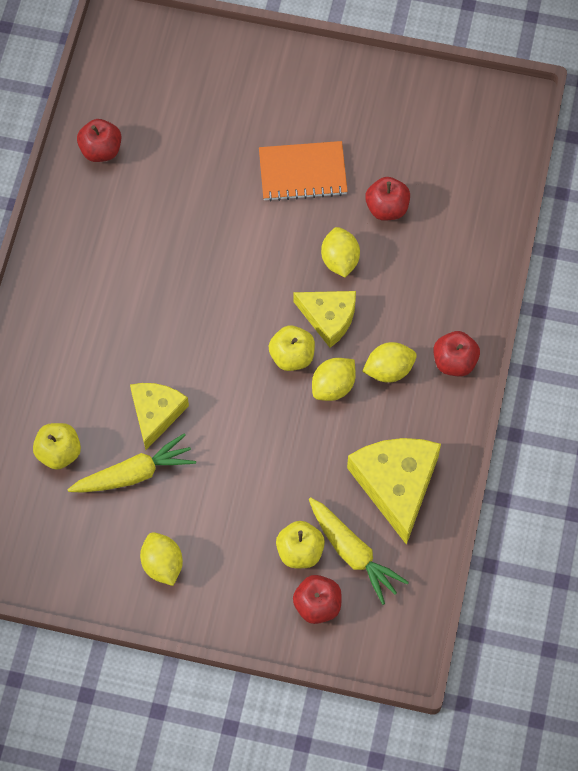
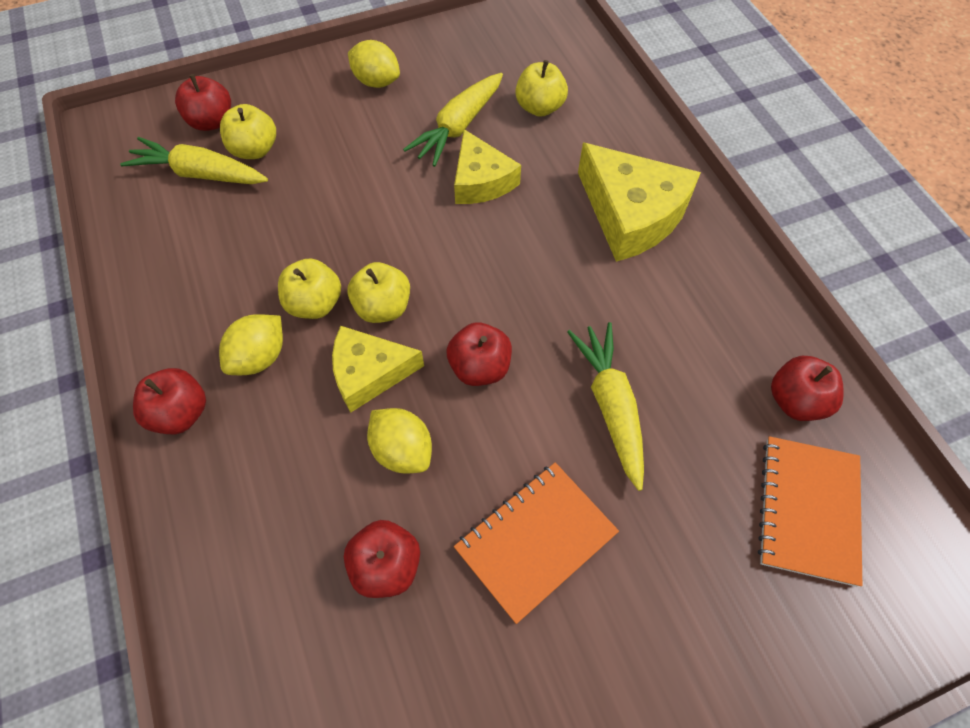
camera: 145 degrees right, 5 degrees down
yellow lemon [312,358,356,401] -> yellow apple [278,258,341,319]
yellow cheese [347,438,441,545] -> yellow cheese moved to [578,142,701,262]
none -> red apple [447,322,512,386]
none -> yellow carrot [567,322,644,491]
none -> orange notebook [758,436,862,587]

